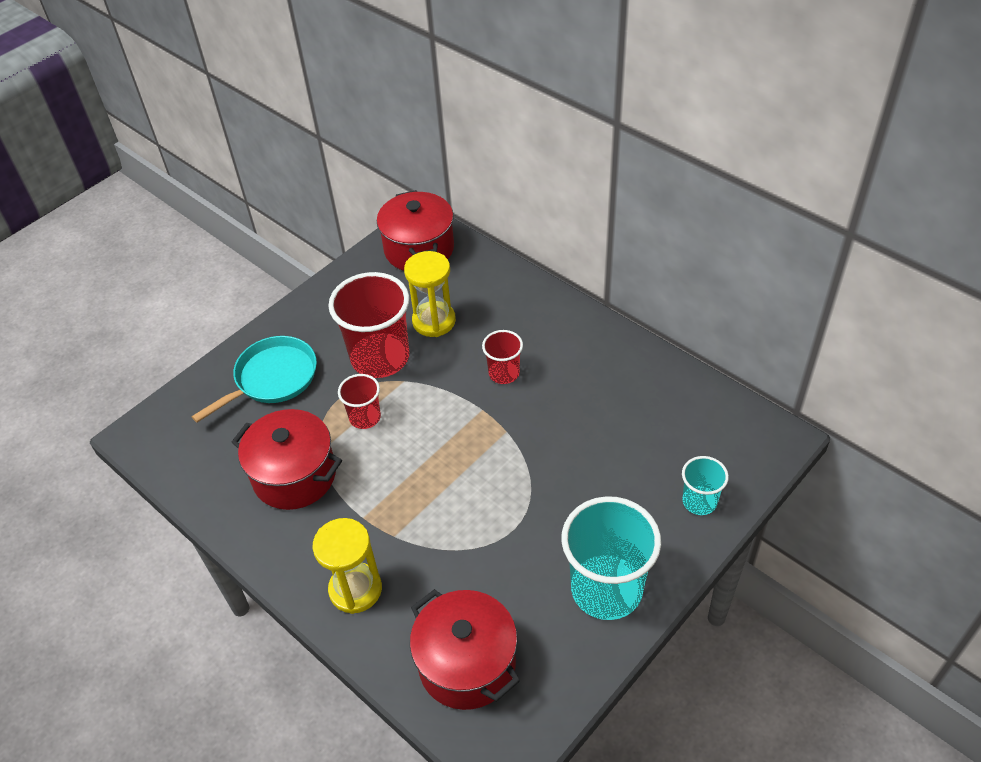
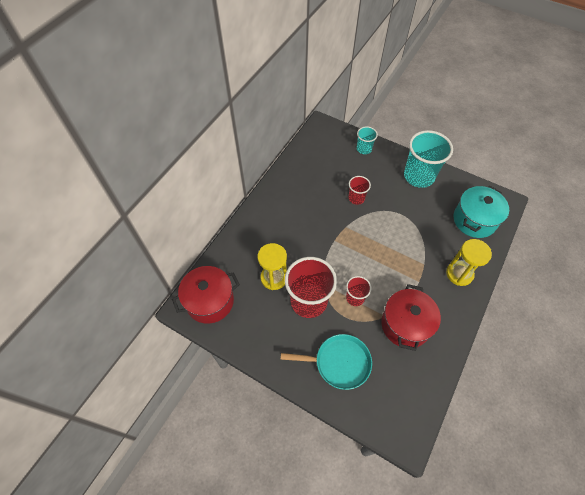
camera: 105 degrees left, 10 degrees up
turquoise pan [192,336,317,423] -> turquoise pan turned 150 degrees clockwise [281,334,372,390]
red pot [410,589,520,710] -> turquoise pot [454,186,509,238]
red cup [482,330,523,384] -> red cup moved to [349,176,371,205]

